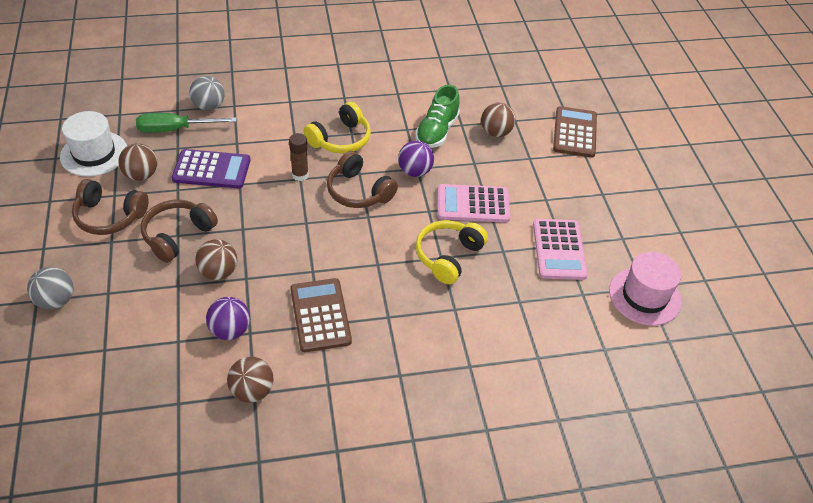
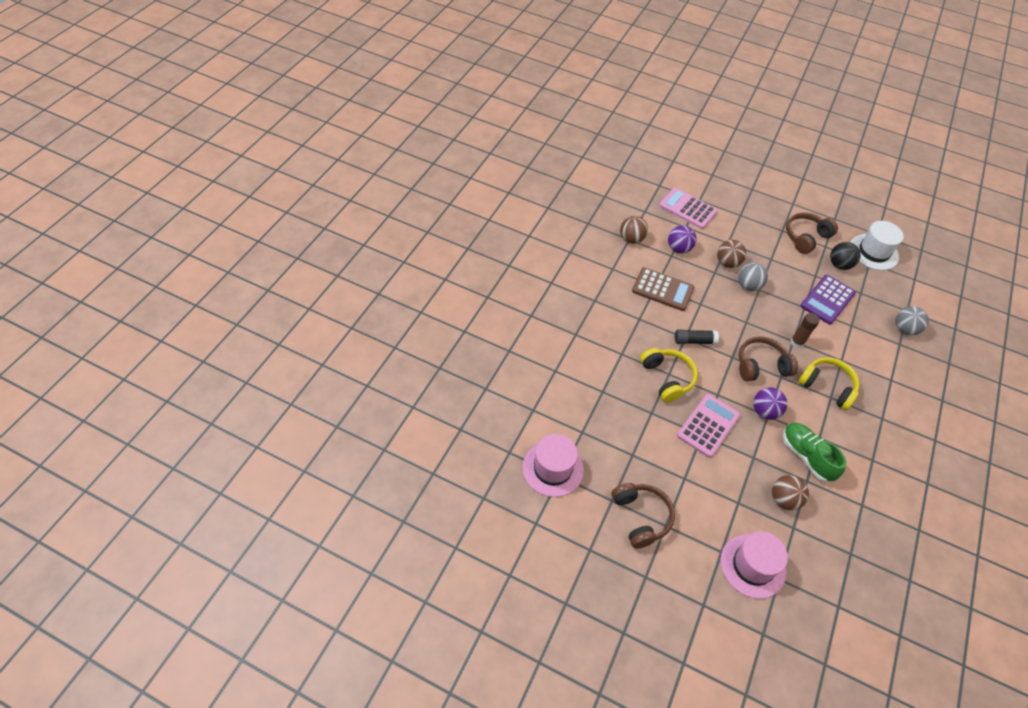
camera: 125 degrees right, 5 degrees up
grey ball [27,267,74,310] -> grey ball moved to [738,262,768,291]
brown ball [118,143,157,181] -> black ball [830,242,861,270]
green screwdriver [136,113,237,133] -> none
brown headphones [141,199,218,263] -> brown headphones moved to [612,483,675,548]
yellow headphones [304,102,371,153] -> yellow headphones turned 135 degrees clockwise [798,357,859,410]
pink calculator [533,219,588,280] -> pink calculator moved to [659,188,718,229]
brown calculator [553,106,597,158] -> pink hat [720,531,788,599]
none -> black glue stick [675,330,719,344]

